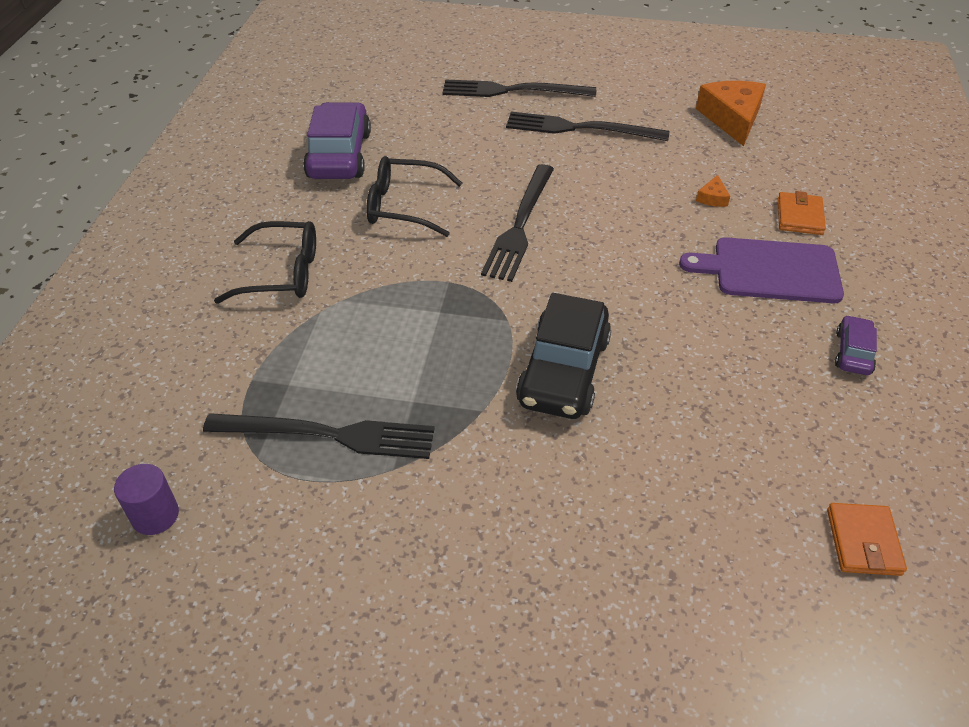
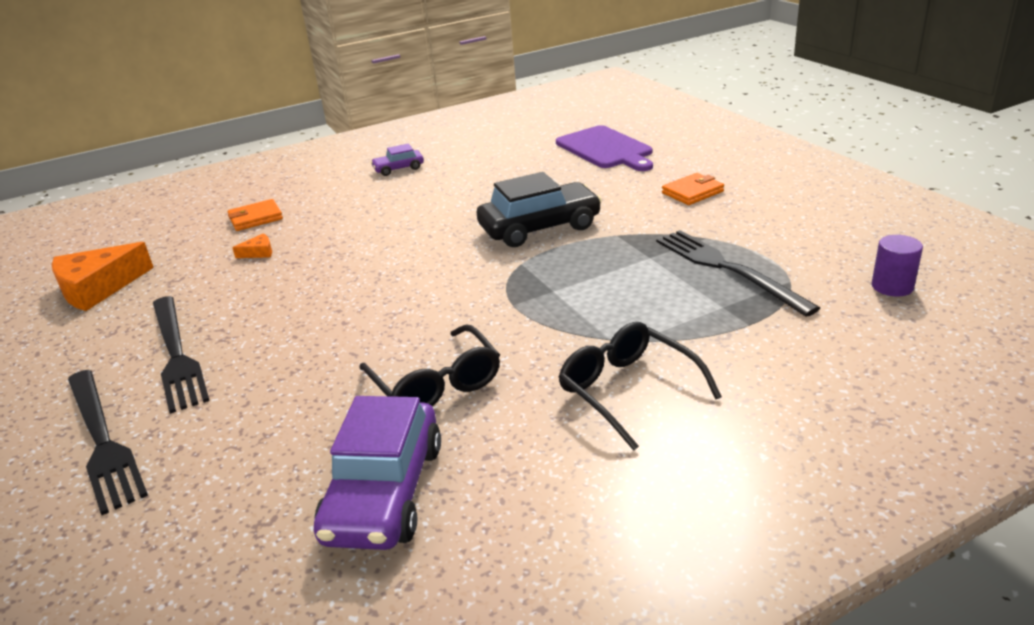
camera: 125 degrees left, 15 degrees down
purple car [303,102,371,179] -> purple car turned 45 degrees counterclockwise [314,396,441,550]
black fork [481,164,554,282] -> none
purple cutting board [679,237,844,303] -> purple cutting board moved to [556,125,653,171]
orange wallet [827,503,907,576] -> orange wallet moved to [662,173,724,205]

